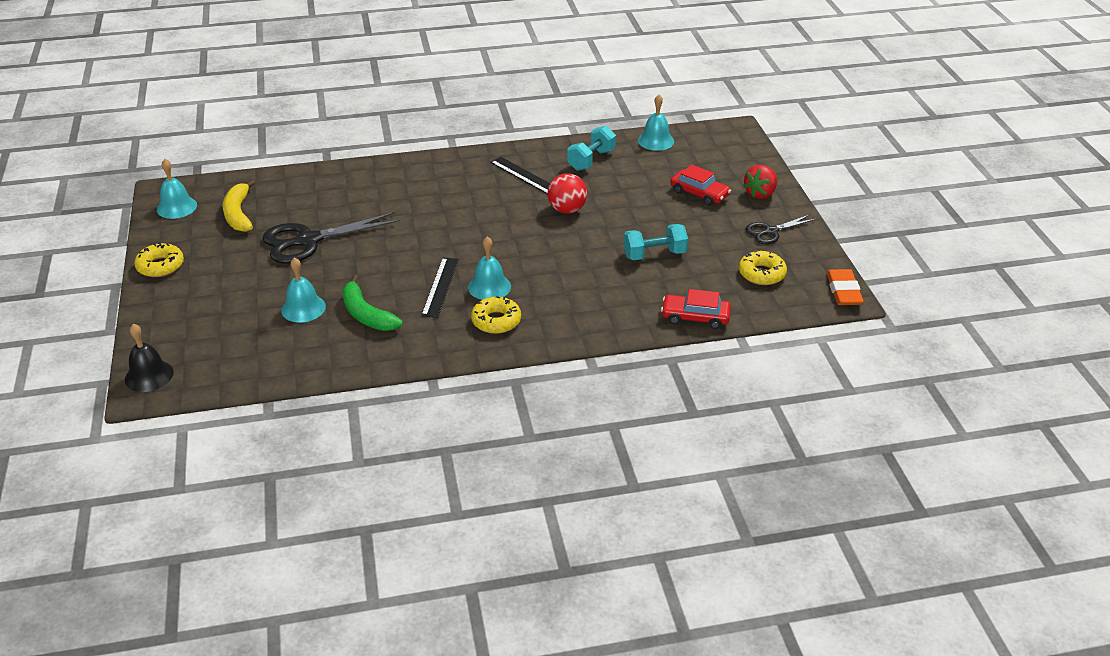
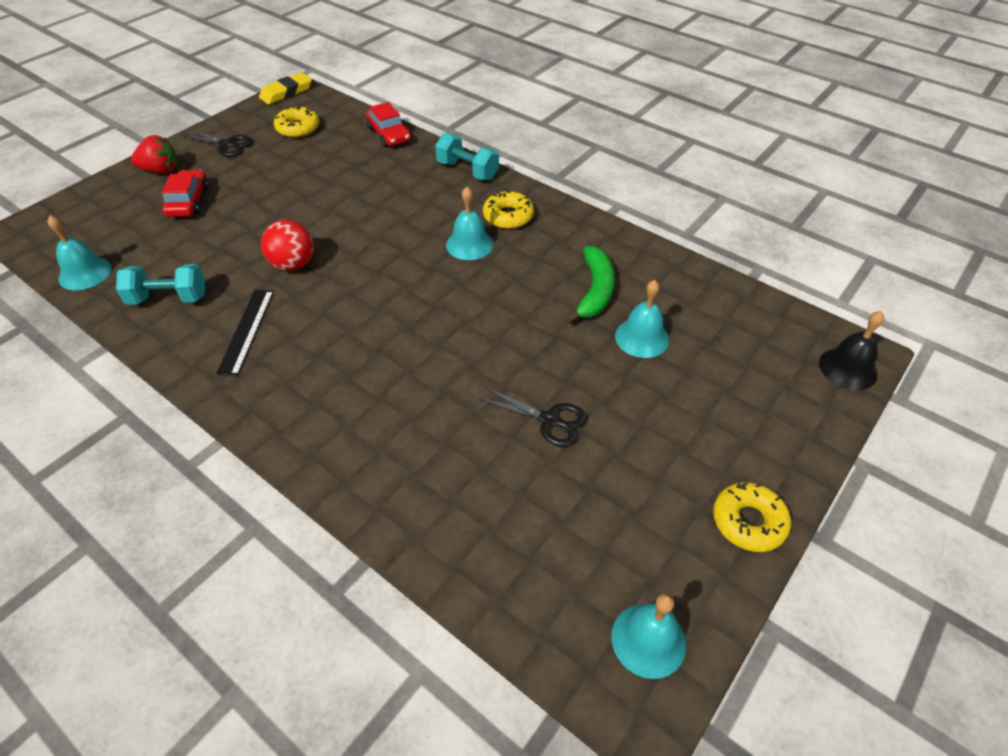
camera: 130 degrees left, 10 degrees up
yellow banana [223,179,256,232] -> none
black scissors [262,212,400,263] -> black scissors [478,387,587,447], size x0.56
black ruler [421,258,459,318] -> none
turquoise dumbbell [623,224,688,260] -> turquoise dumbbell moved to [435,133,499,180]
orange eraser [827,269,864,305] -> yellow eraser [259,72,312,105]

